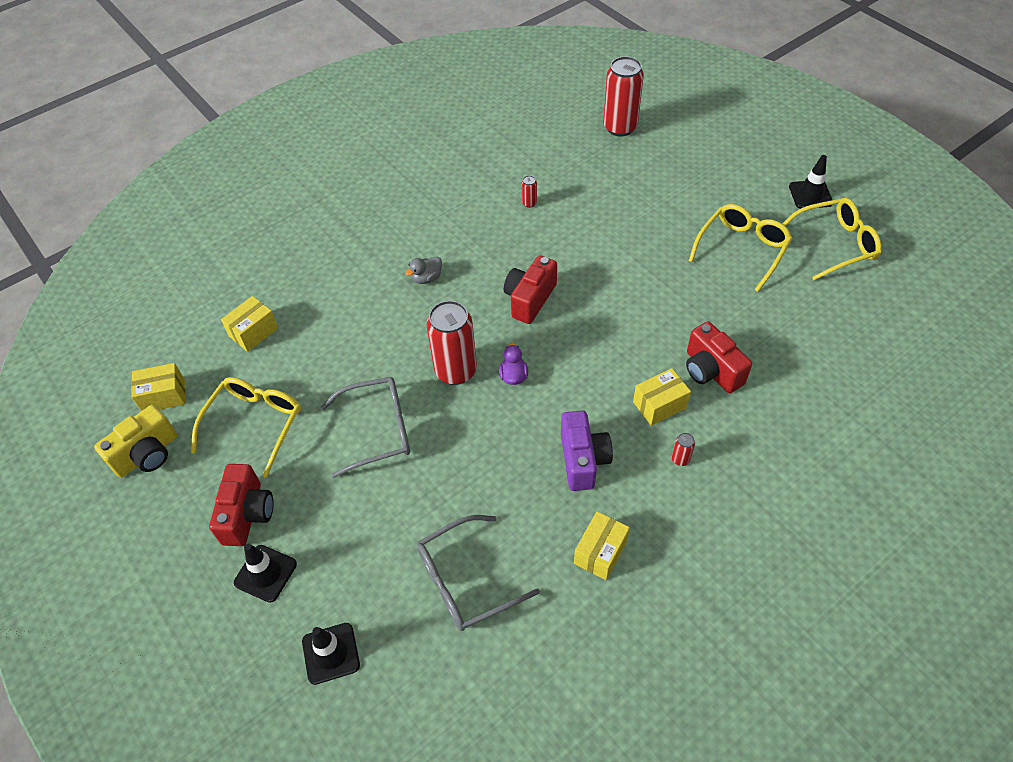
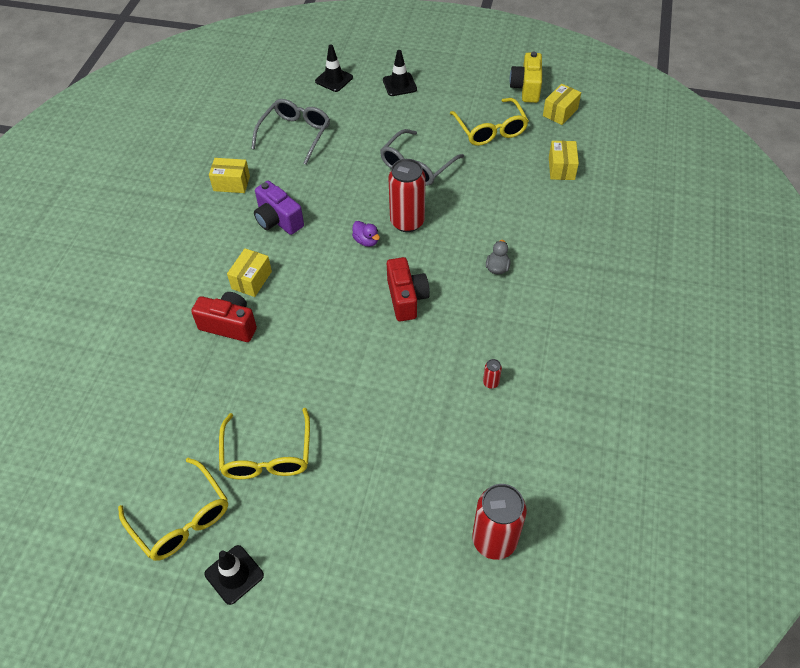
camera: 140 degrees right, 0 degrees up
red camera [209,464,274,546] -> none
yellow box [574,511,630,580] -> yellow box turned 75 degrees counterclockwise [209,158,250,193]
red can [672,433,695,466] -> none
yellow glasses [782,198,882,280] -> yellow glasses turned 75 degrees counterclockwise [118,458,228,561]

